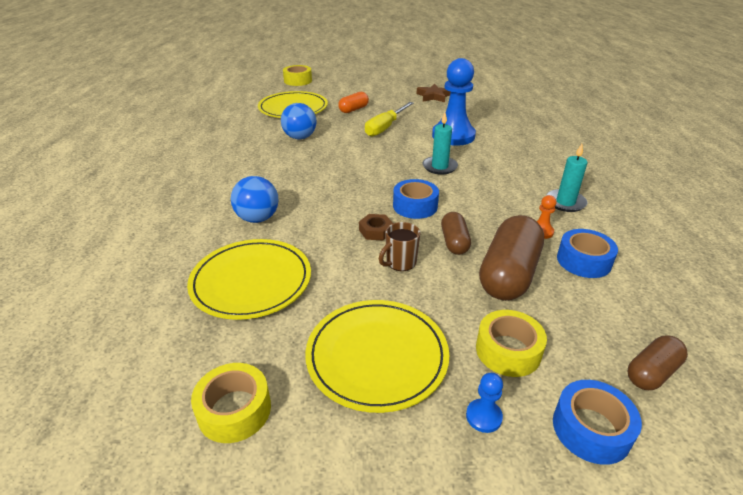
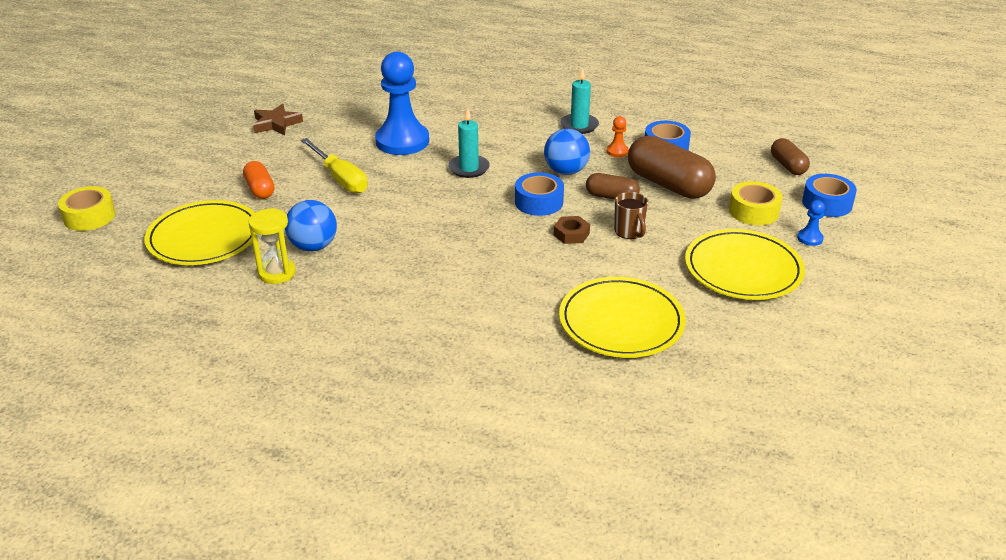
camera: 70 degrees left, 0 degrees up
yellow tape [191,363,271,443] -> none
blue ball [231,176,278,223] -> blue ball moved to [544,129,590,175]
none -> yellow hourglass [248,208,296,284]

